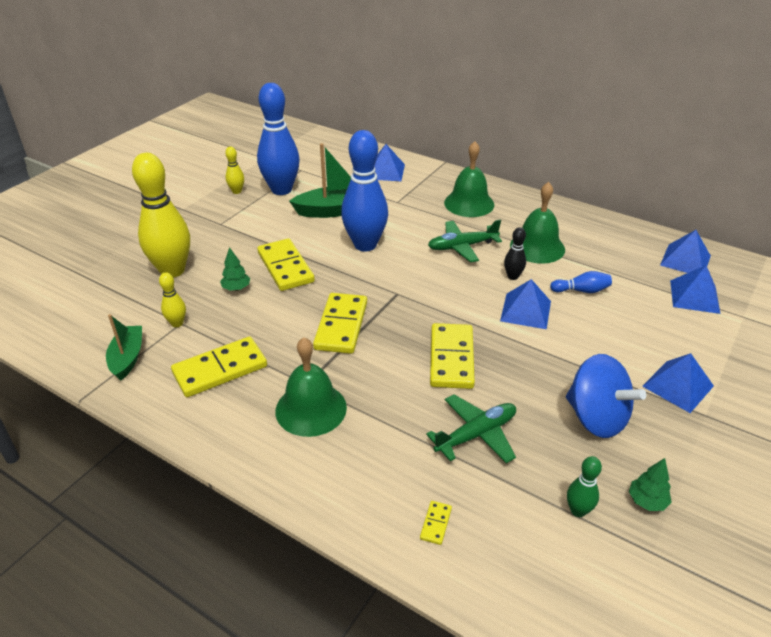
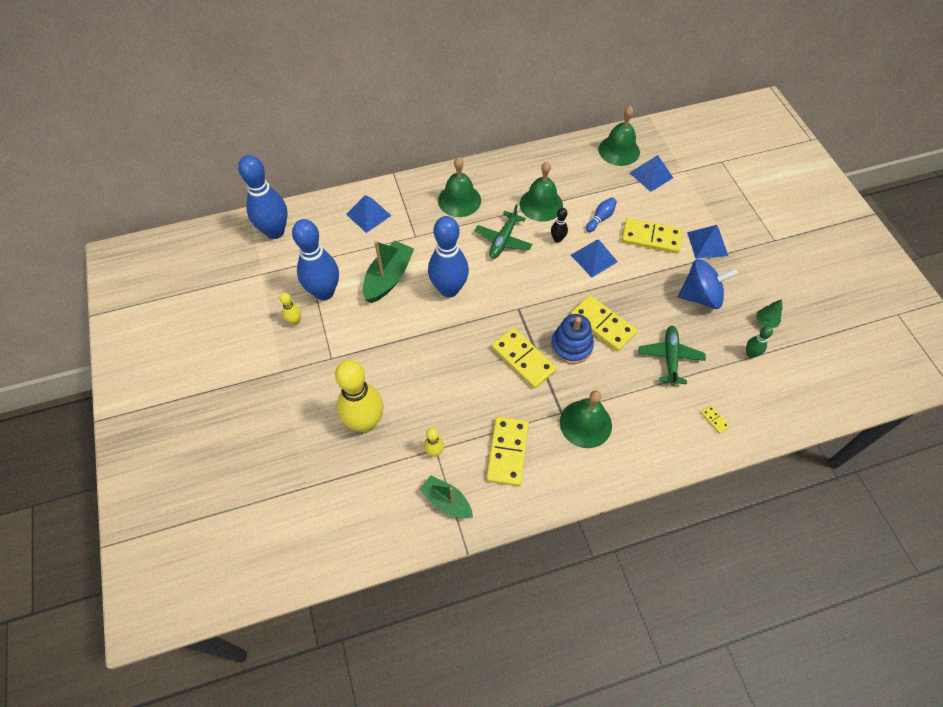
camera: 50 degrees left, 20 degrees up
green tree [220,247,250,291] -> none
yellow domino [257,238,315,291] -> yellow domino moved to [622,218,683,254]
blue pyramid [660,230,711,273] -> green bell [599,106,640,166]
none -> blue bowling pin [238,155,288,239]
none -> blue stacking toy [551,314,594,364]

